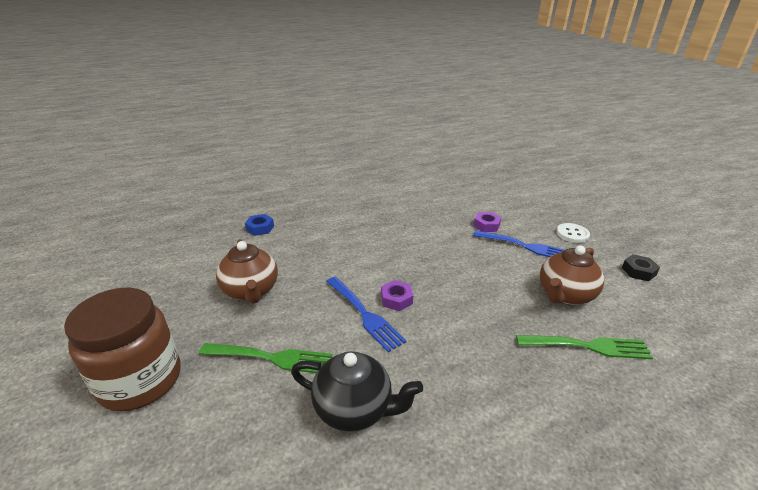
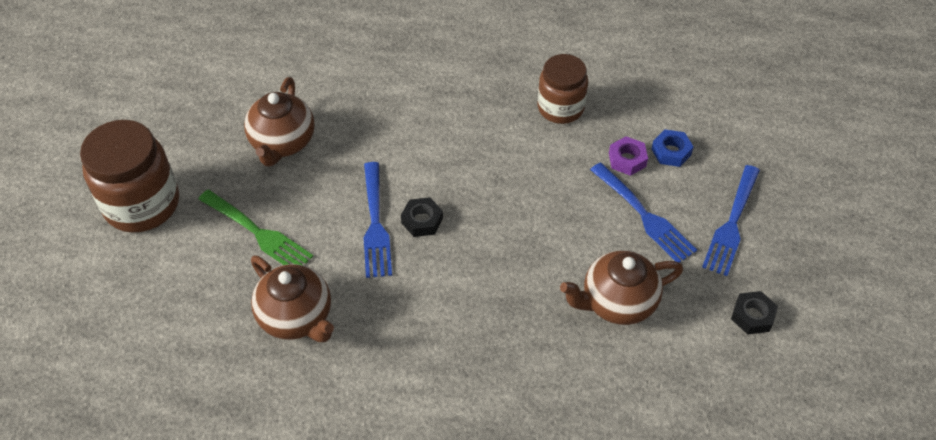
camera: 30 degrees right, 20 degrees up
blue nut [245,214,274,236] -> blue nut moved to [651,129,694,167]
black teapot [291,351,423,432] -> brown teapot [251,255,334,342]
purple nut [381,280,413,311] -> black nut [401,197,443,237]
green fork [516,335,653,359] -> none
white button [556,223,590,243] -> blue fork [702,165,760,276]
none -> brown jar [538,54,588,124]

